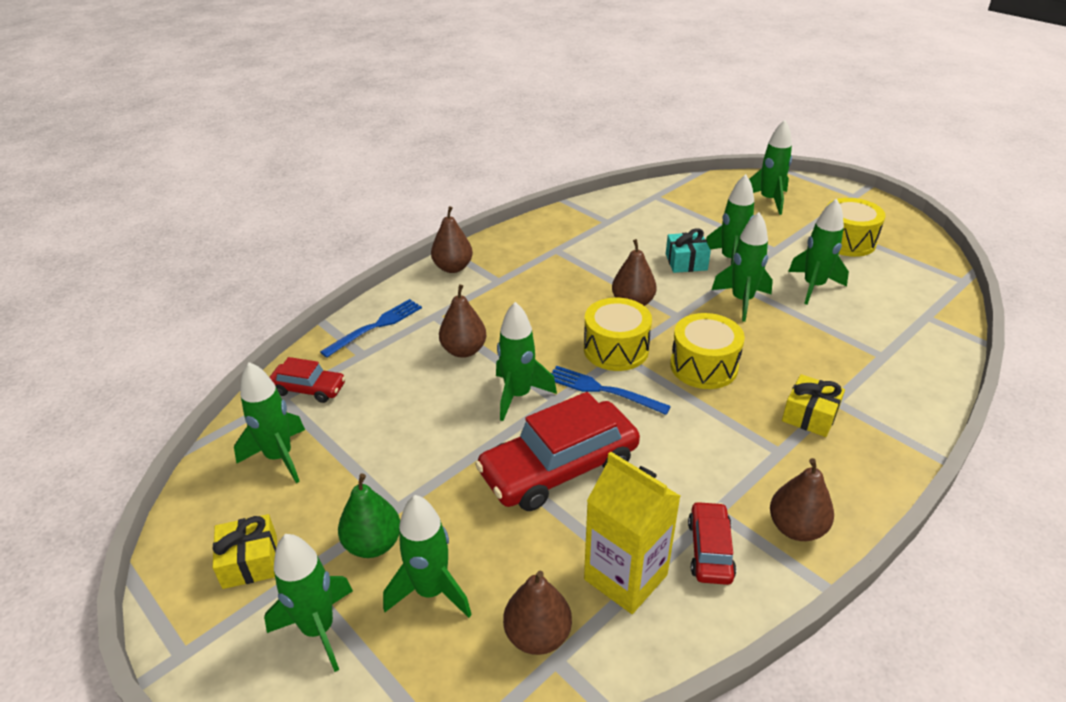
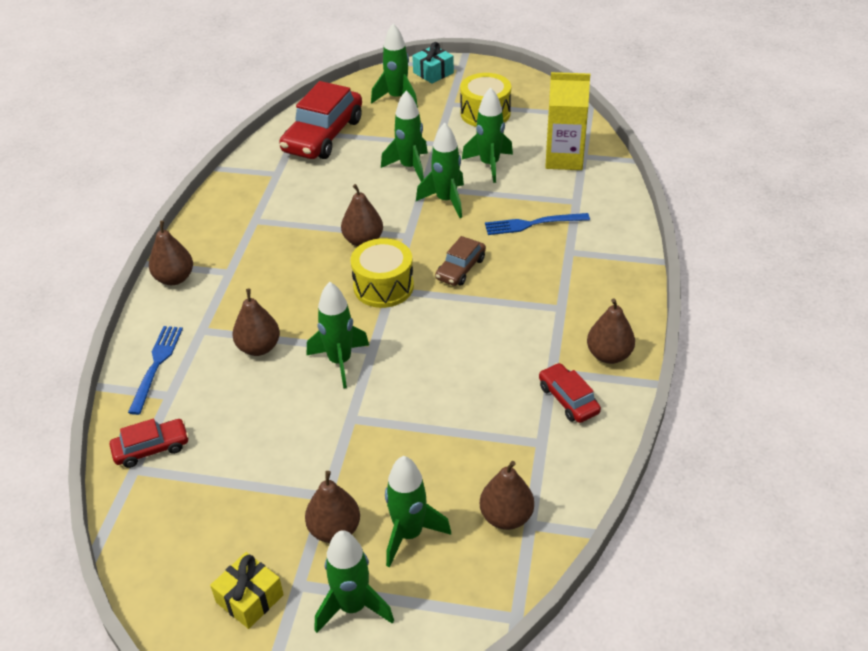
camera: 35 degrees left, 5 degrees up
green rocket [234,362,305,483] -> none
green pear [338,473,400,558] -> brown pear [305,471,360,543]
red car [475,392,640,511] -> red car moved to [279,81,362,159]
blue fork [551,366,671,415] -> blue fork moved to [485,213,590,235]
yellow carton [584,451,681,614] -> yellow carton moved to [545,72,590,170]
turquoise gift [666,228,711,273] -> turquoise gift moved to [412,42,454,84]
yellow drum [670,313,745,389] -> brown car [435,236,486,286]
yellow gift [782,374,845,437] -> none

